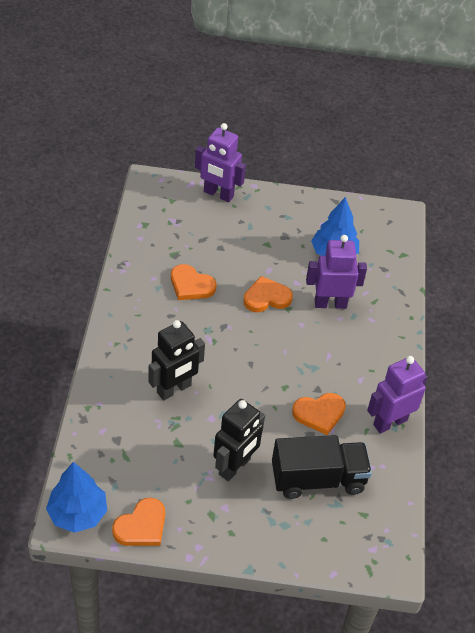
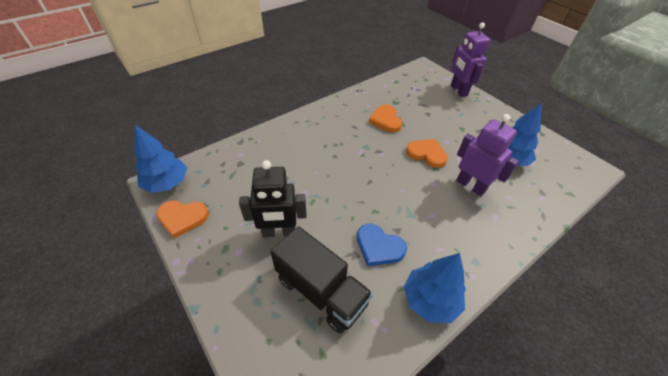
camera: 50 degrees right, 0 degrees up
black robot [148,320,205,400] -> none
orange heart [292,393,346,435] -> blue heart [357,224,407,266]
purple robot [367,356,427,433] -> blue tree [404,253,466,323]

